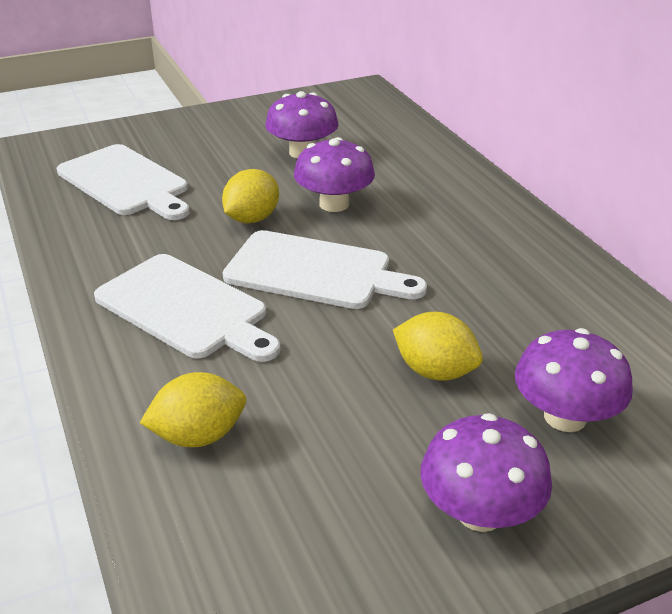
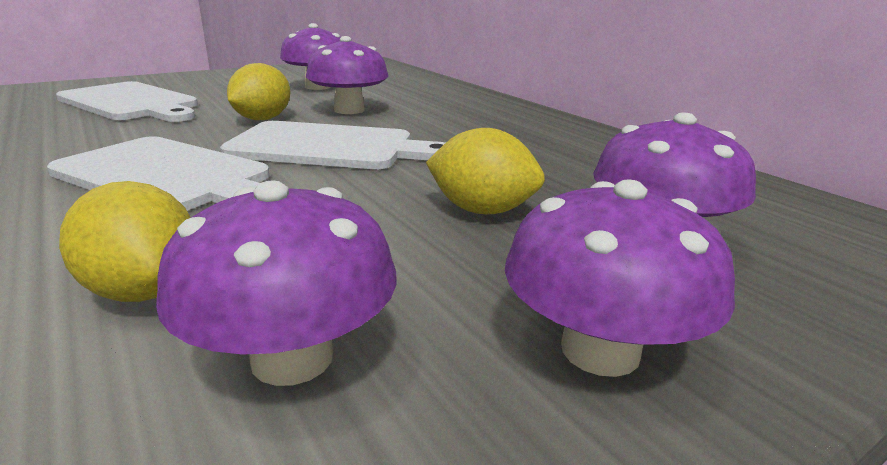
camera: 10 degrees left, 10 degrees down
yellow lemon [140,372,246,447] -> yellow lemon turned 75 degrees clockwise [59,181,191,302]
none -> purple mushroom [156,180,397,386]

